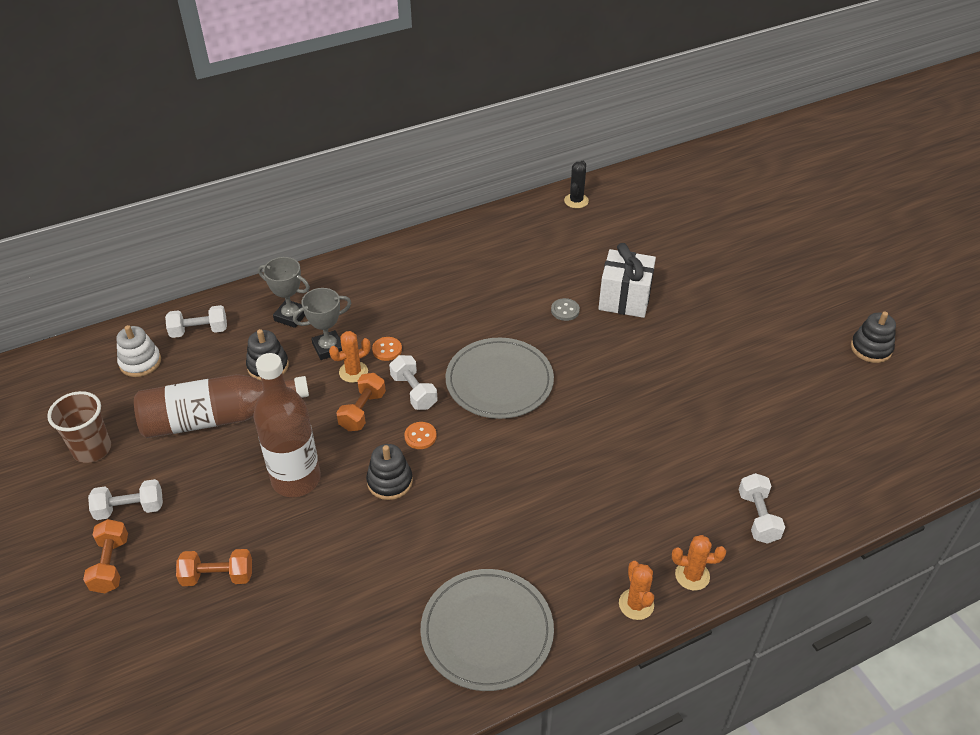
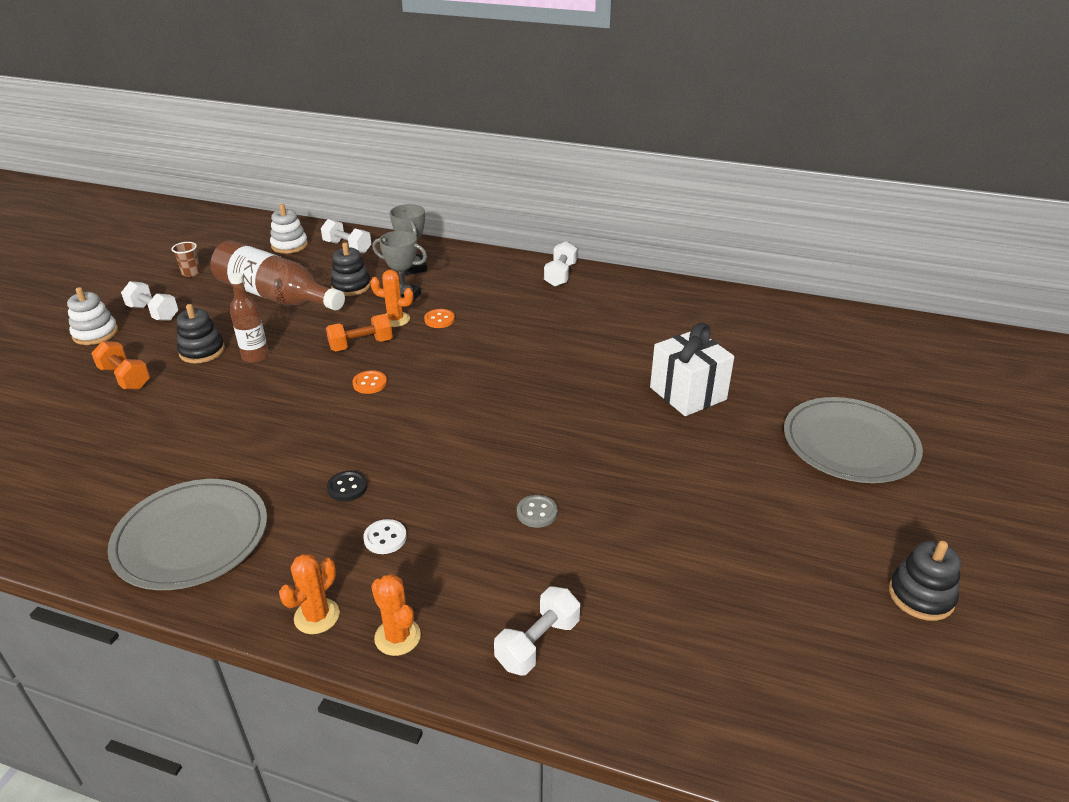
camera: 45 degrees right, 10 degrees down
brown cup [47,391,111,463] -> brown cup [172,242,201,277], size x0.56
orange dumbbell [83,519,128,593] -> white stacking toy [67,287,118,345]
brown bottle [254,353,321,497] -> brown bottle [229,273,269,363], size x0.55
black stacking toy [366,444,413,500] -> black stacking toy moved to [177,304,225,364]
white dumbbell [389,355,438,410] -> white dumbbell moved to [544,241,577,287]
grey plate [445,338,554,419] -> grey plate moved to [784,397,923,483]
grey button [551,298,580,321] -> grey button moved to [517,495,558,528]
black cactus [564,161,589,208] -> none
none -> black button [327,471,368,502]
none -> white button [363,519,407,554]

